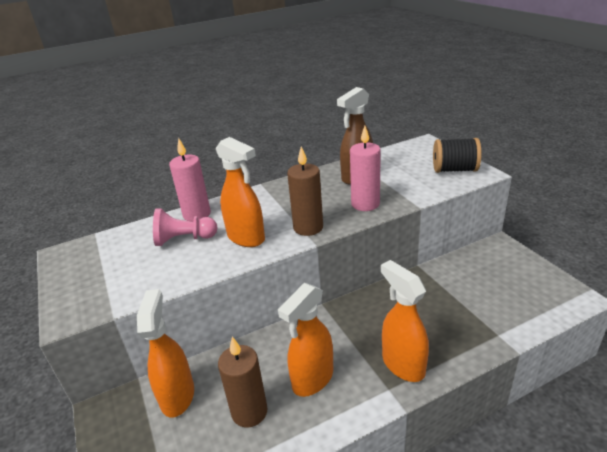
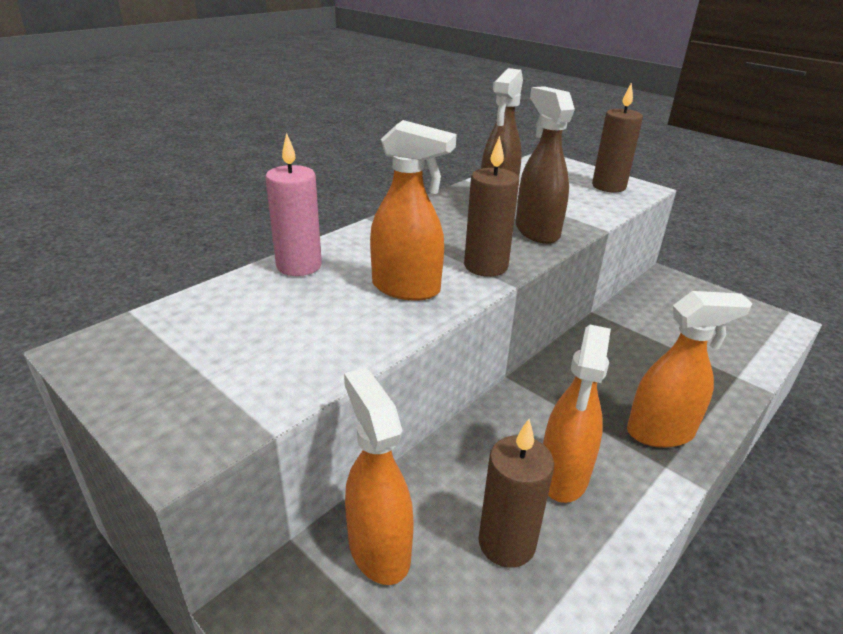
camera: 25 degrees left, 0 degrees up
pink pawn [153,209,218,246] -> none
pink candle [350,126,381,211] -> brown spray bottle [516,86,575,244]
orange spray bottle [381,260,429,382] -> orange spray bottle turned 135 degrees clockwise [627,291,752,448]
black spool [433,138,482,173] -> brown candle [592,82,643,192]

